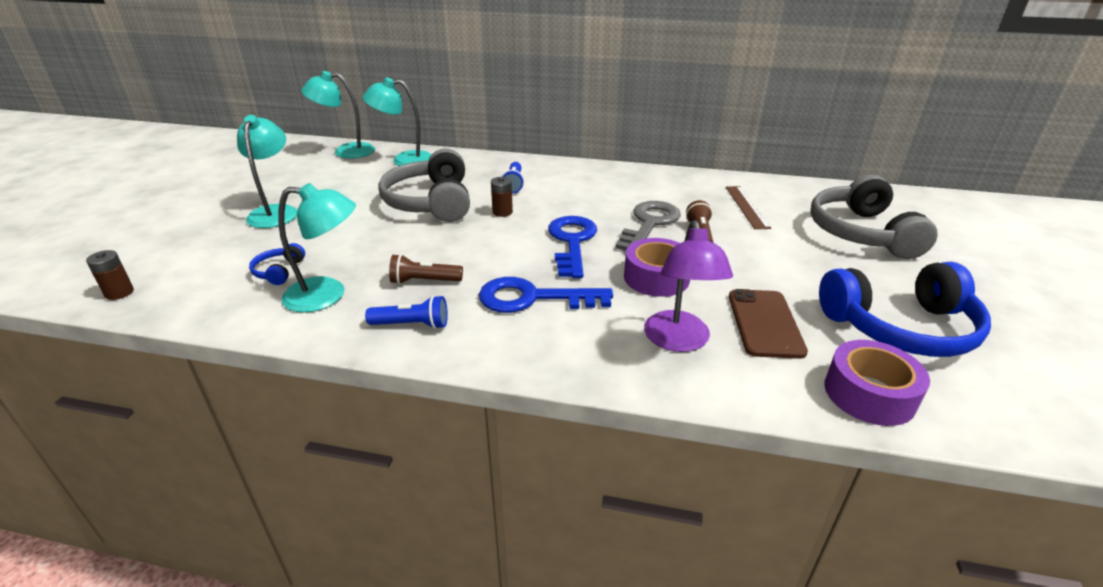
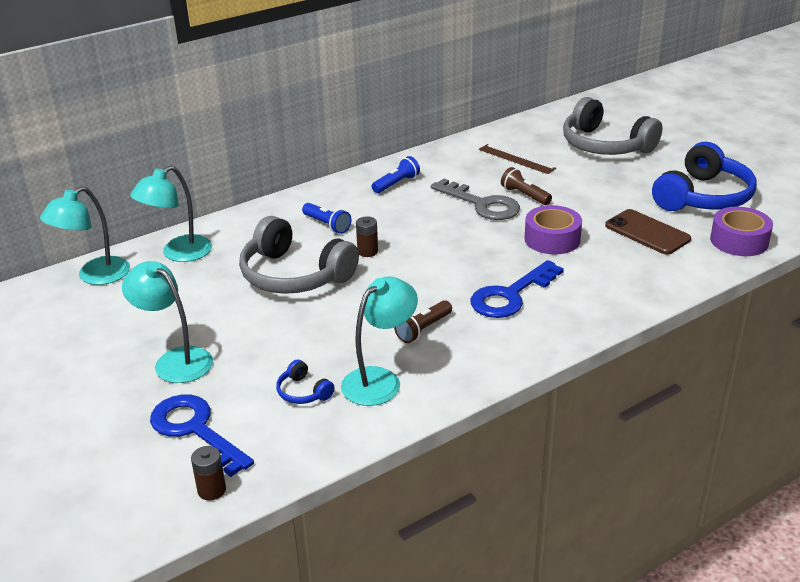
camera: 45 degrees left, 0 degrees up
blue flashlight [365,295,448,329] -> blue flashlight moved to [372,156,420,193]
blue key [548,216,597,278] -> blue key moved to [150,394,254,477]
grey key [615,201,681,251] -> grey key turned 150 degrees clockwise [431,178,520,220]
purple lamp [644,220,733,352] -> none

